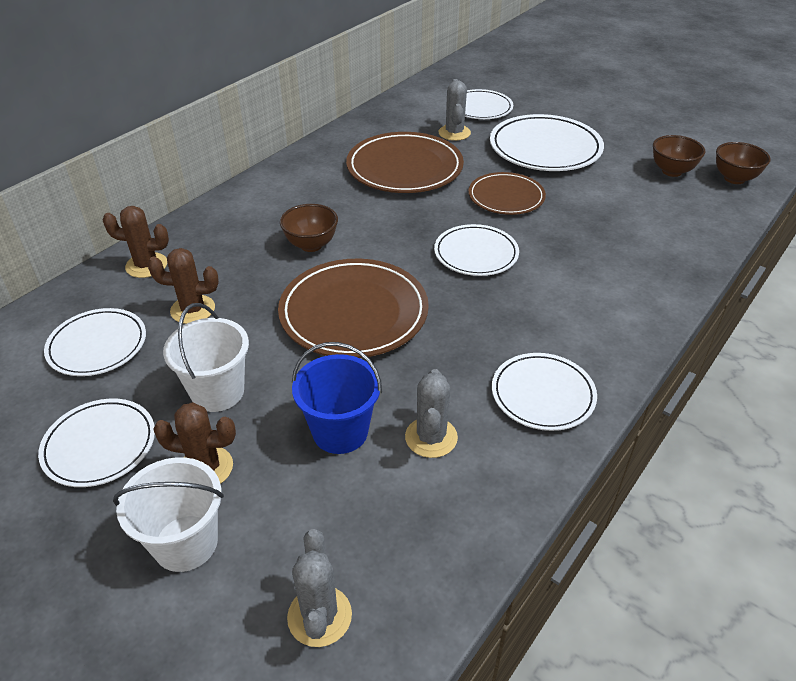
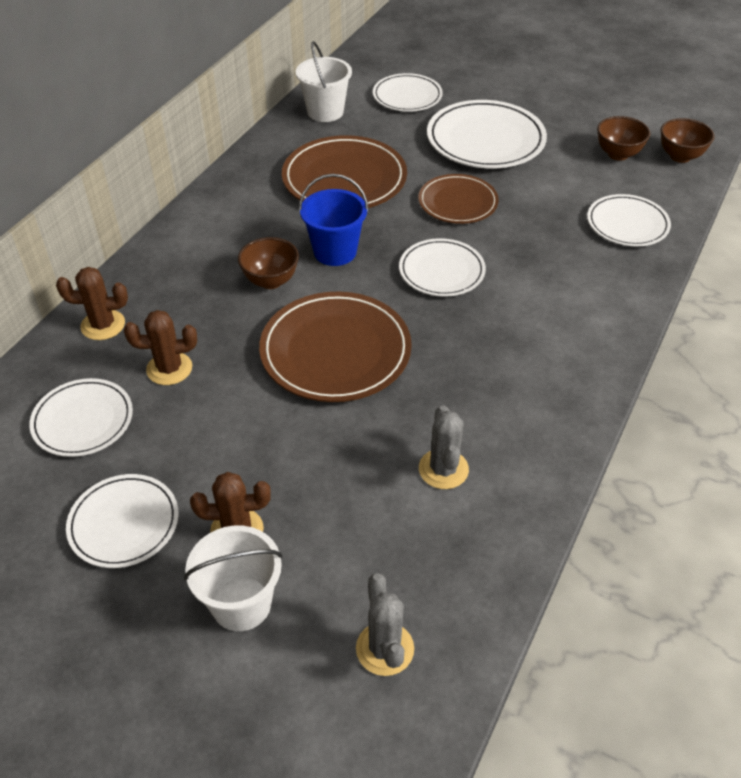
camera: 10 degrees left, 5 degrees up
white bucket [163,303,249,412] -> white bucket moved to [296,41,352,122]
blue bucket [292,342,382,454] -> blue bucket moved to [299,174,369,266]
grey cactus [438,79,471,141] -> none
white plate [492,353,597,431] -> white plate moved to [587,194,671,247]

